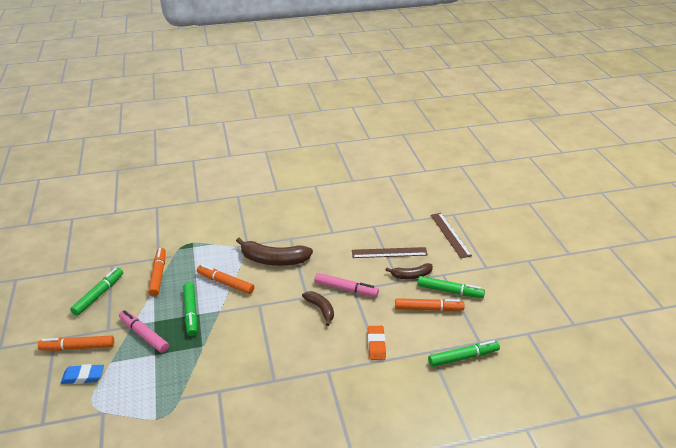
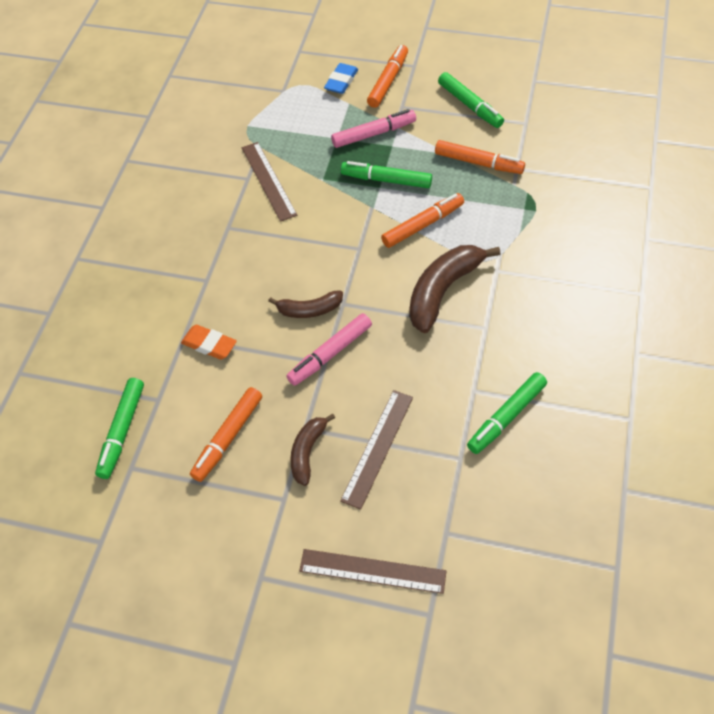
camera: 120 degrees right, 20 degrees up
green marker [417,276,485,298] -> green marker moved to [467,372,547,454]
none -> brown ruler [242,142,297,222]

